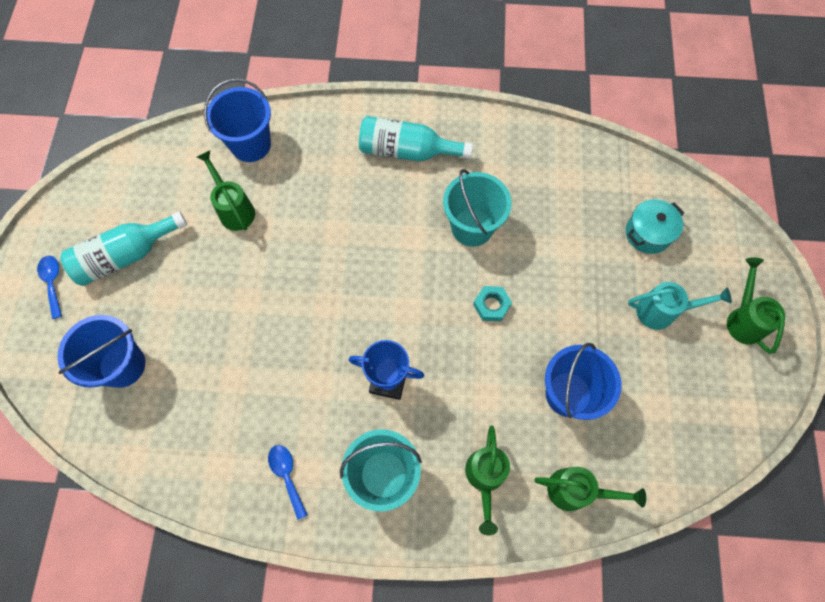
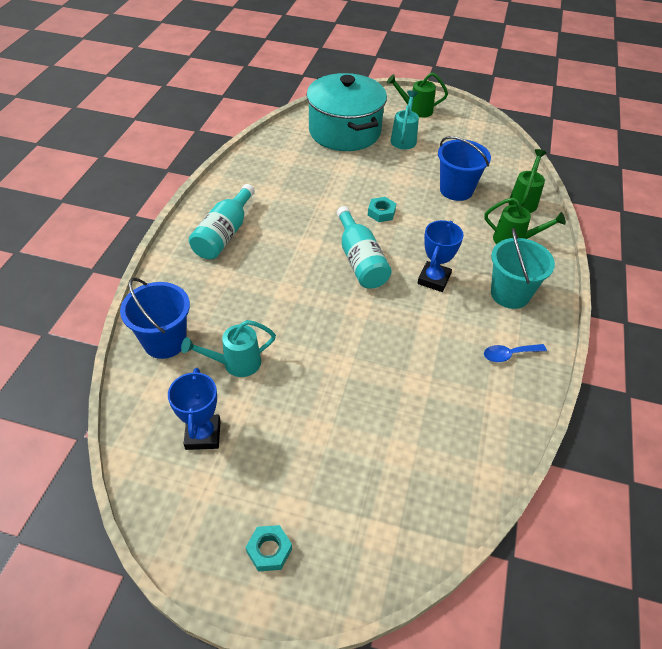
camera: 80 degrees left, 20 degrees down
blue spoon [37,255,62,319] -> turquoise nut [246,525,292,572]
blue bucket [57,315,145,388] -> none
turquoise bottle [60,211,187,286] -> turquoise bottle moved to [337,206,392,288]
green watering can [197,151,255,231] -> turquoise watering can [181,320,276,377]
turquoise bucket [443,169,512,247] -> none
turquoise pot [626,199,684,254] -> turquoise pot [306,73,387,151], size x2.17
none -> blue trophy [168,368,221,450]

